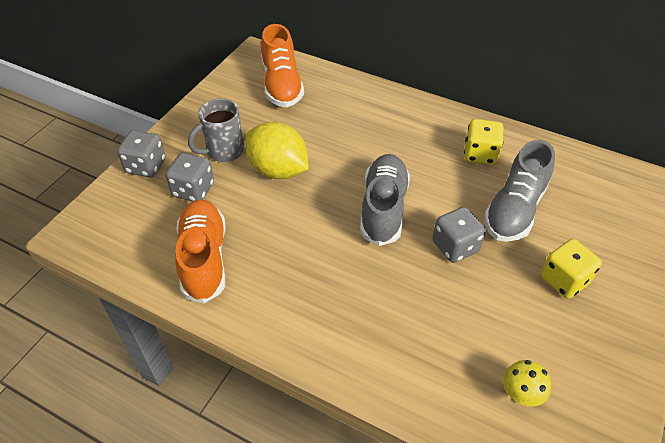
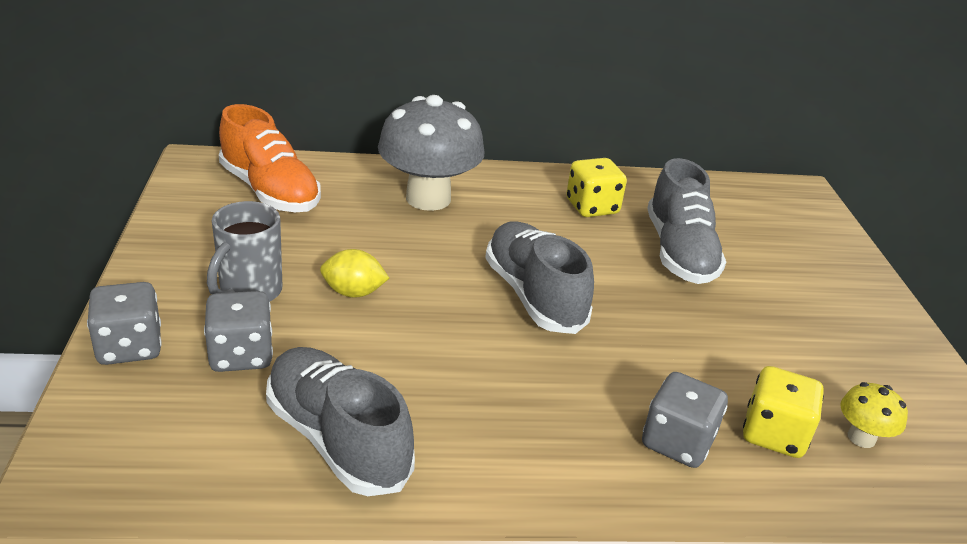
camera: 35 degrees left, 15 degrees down
orange shoe [175,200,226,304] -> grey shoe [266,347,415,496]
yellow lemon [245,122,309,179] -> yellow lemon [320,249,389,298], size x0.56
grey dice [433,207,486,263] -> grey dice moved to [642,372,728,468]
yellow dice [540,239,602,299] -> yellow dice moved to [743,366,824,458]
none -> grey mushroom [378,95,485,211]

